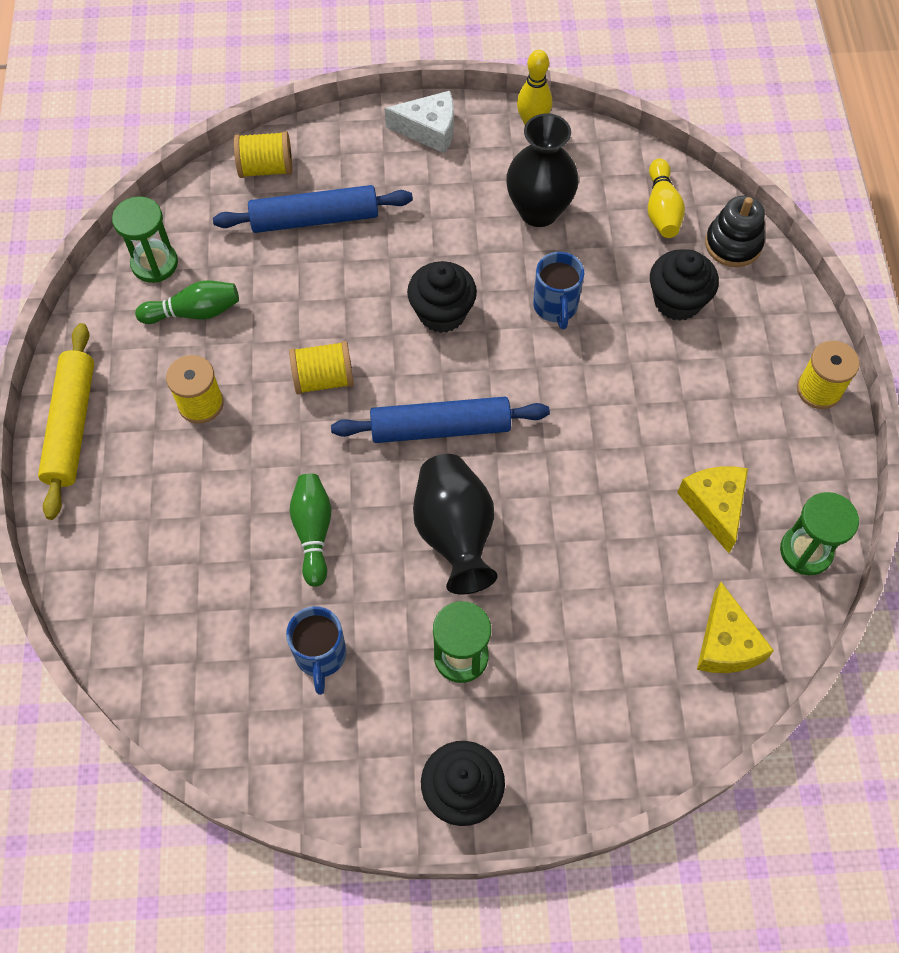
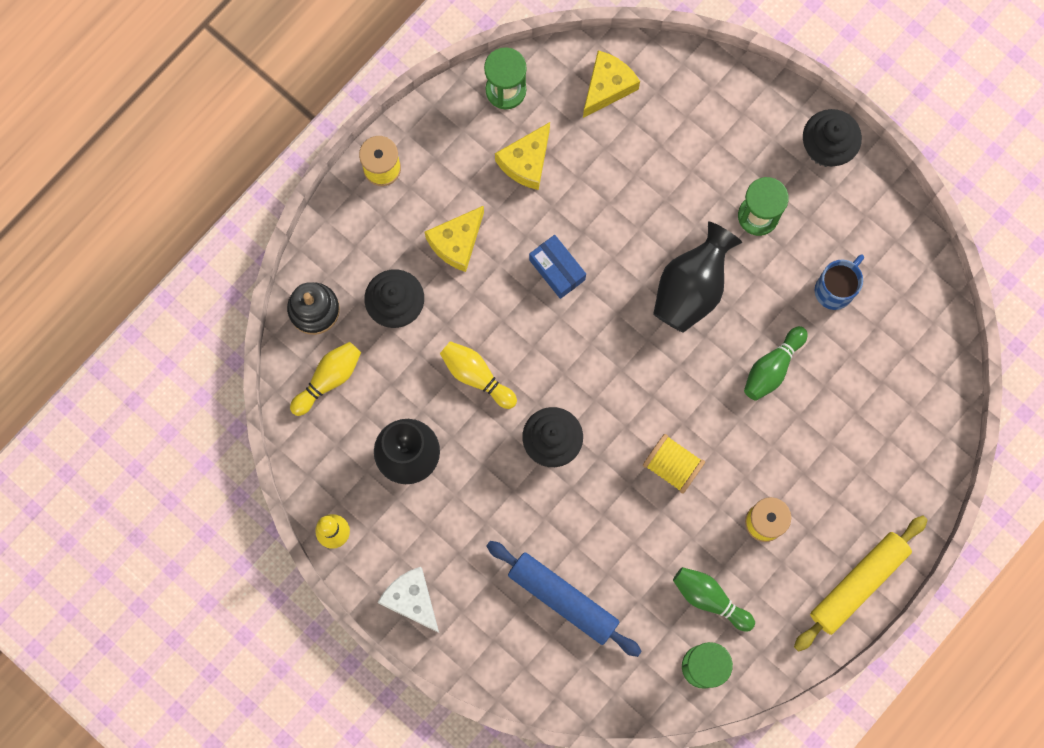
camera: 135 degrees left, 15 degrees up
yellow spool [234,131,292,178] -> none
blue rolling pin [331,397,550,443] -> none
blue mug [533,252,584,329] -> yellow bowling pin [440,341,517,409]
none -> yellow cheese [425,206,484,272]
none -> blue box [529,235,586,299]

